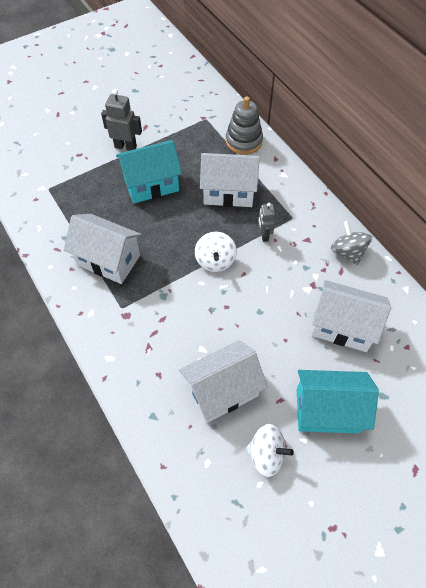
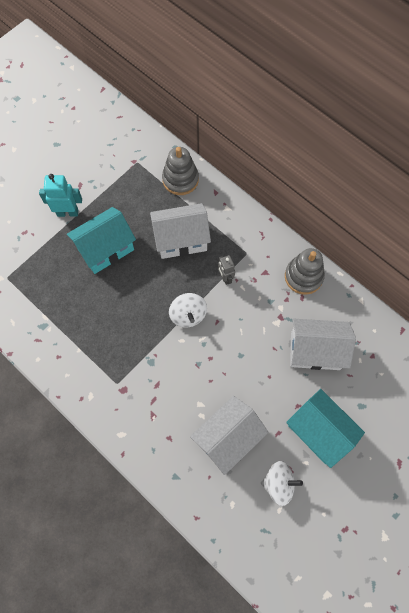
camera: 15 degrees left, 10 degrees up
white house [64,214,142,284] -> none
grey robot [101,89,142,151] -> turquoise robot [39,174,82,217]
turquoise house [297,370,379,433] -> turquoise house turned 60 degrees clockwise [286,389,365,468]
grey spinning top [331,221,372,265] -> grey stacking toy [285,248,325,295]

